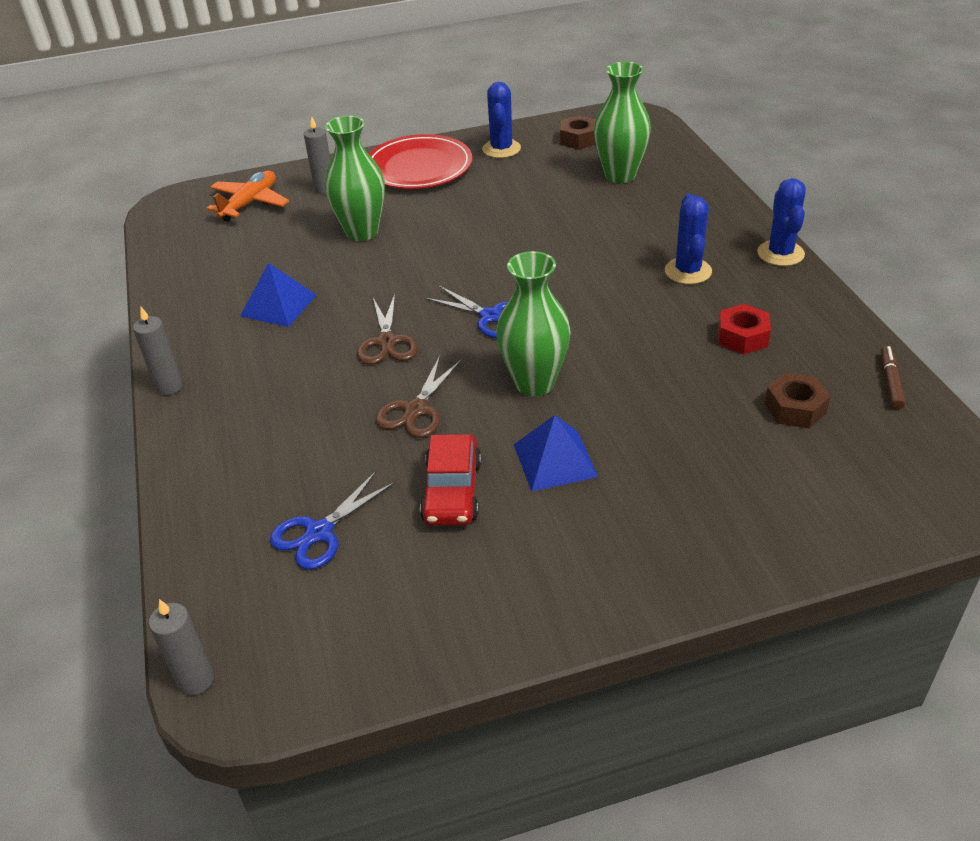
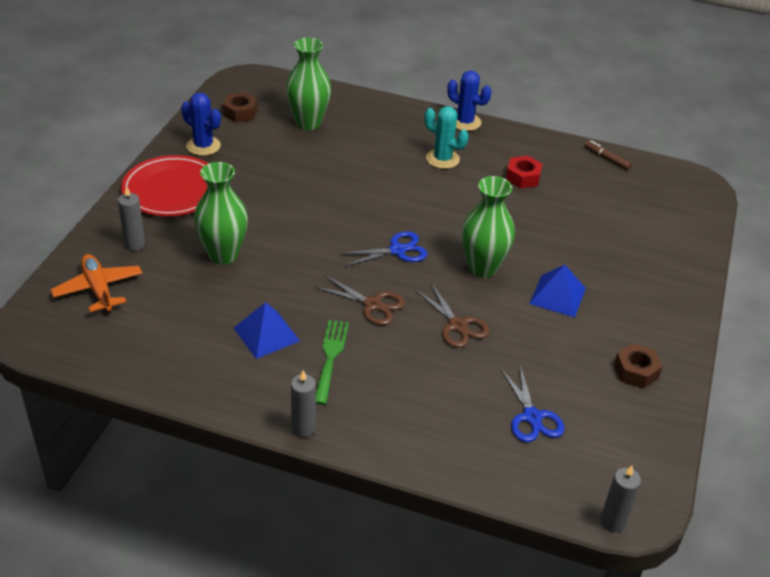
camera: 60 degrees left, 0 degrees up
red car [420,434,481,526] -> none
blue cactus [665,194,712,284] -> turquoise cactus [424,106,469,169]
brown nut [765,373,831,428] -> brown nut moved to [614,343,663,389]
none -> green fork [316,320,349,405]

